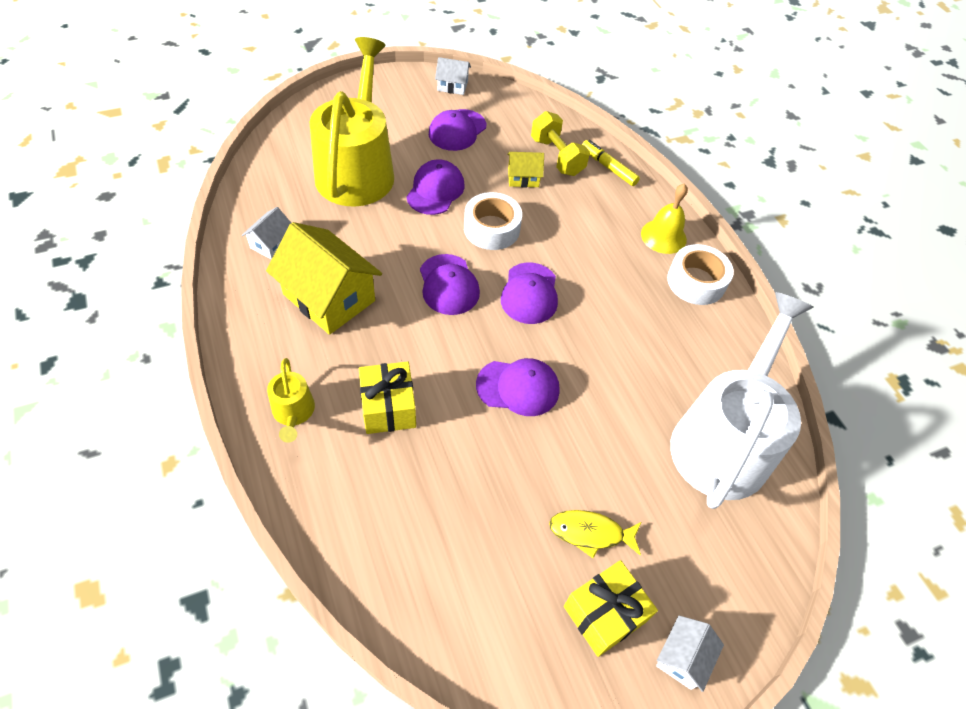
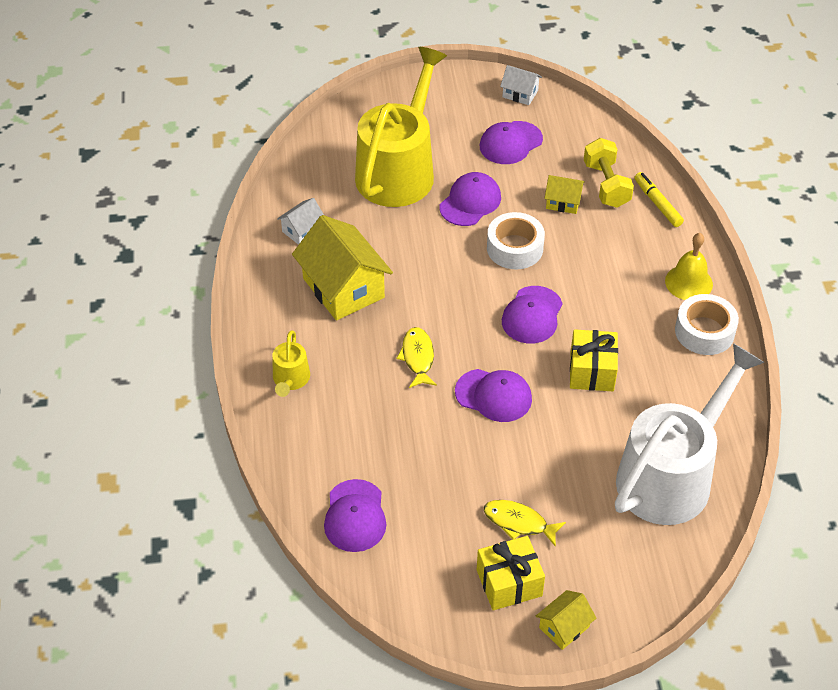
camera: 20 degrees right, 5 degrees down
yellow gift [359,362,416,434] -> yellow gift moved to [570,329,618,391]
purple cap [420,254,480,315] -> purple cap moved to [324,479,386,552]
white house [656,616,724,692] -> yellow house [536,590,596,650]
none -> yellow fish [396,327,437,388]

